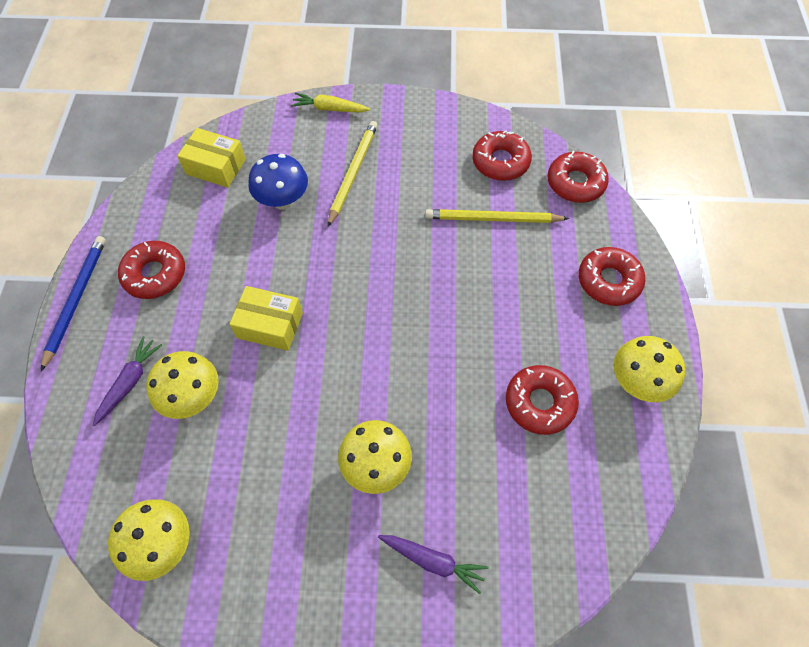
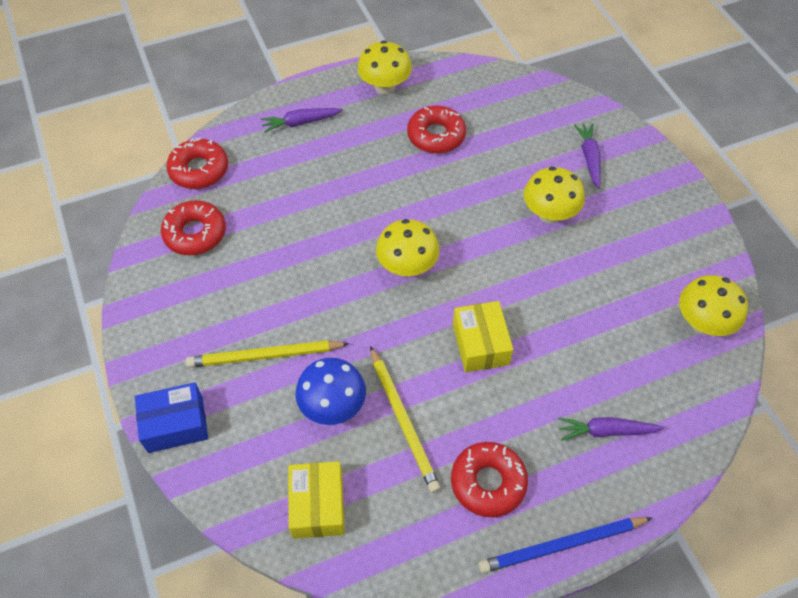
camera: 115 degrees left, 5 degrees down
yellow mushroom [146,351,219,419] -> yellow mushroom moved to [376,219,439,277]
yellow carrot [291,93,370,112] -> blue box [135,382,208,453]
yellow pencil [425,209,569,223] -> yellow pencil moved to [370,346,441,493]
red donut [578,247,646,306] -> purple carrot [260,108,343,133]

